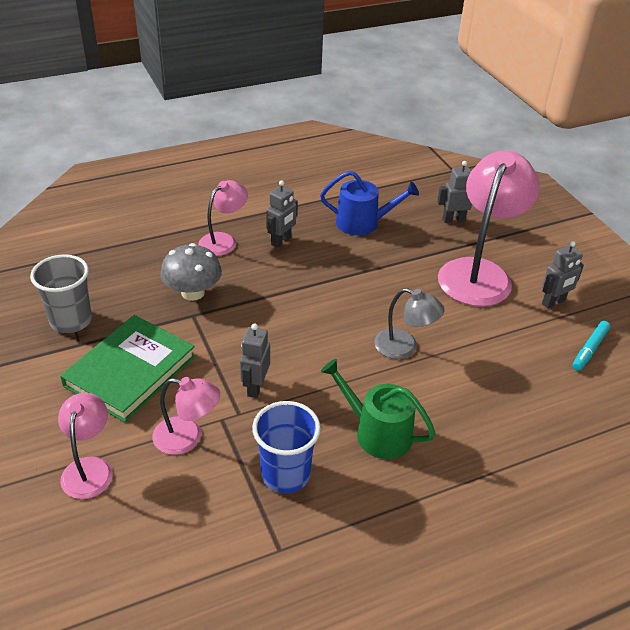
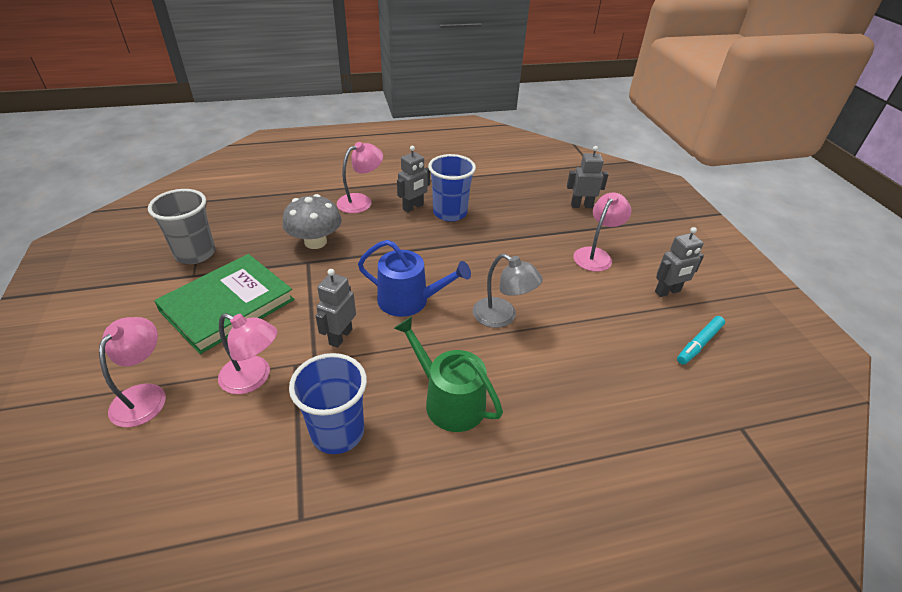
camera: 10 degrees right, 0 degrees up
blue watering can [320,171,419,235] -> blue watering can moved to [358,240,471,317]
pink lamp [438,151,540,306] -> pink lamp [573,192,631,272], size x0.53
none -> blue cup [428,154,476,222]

